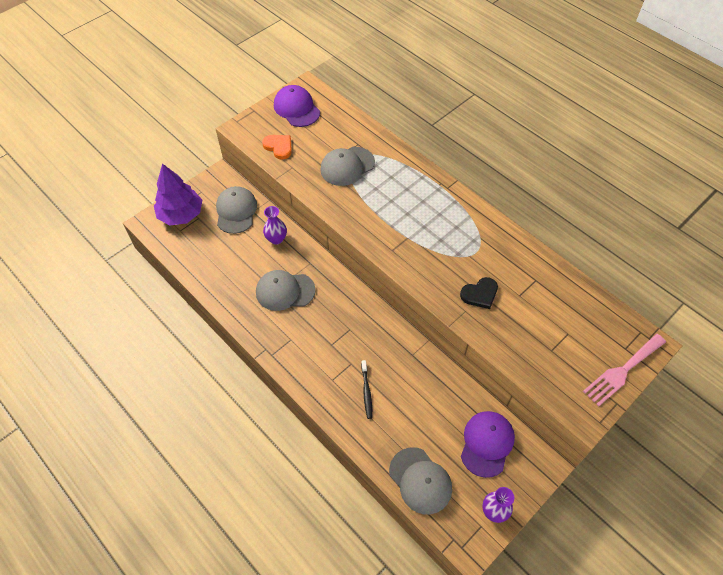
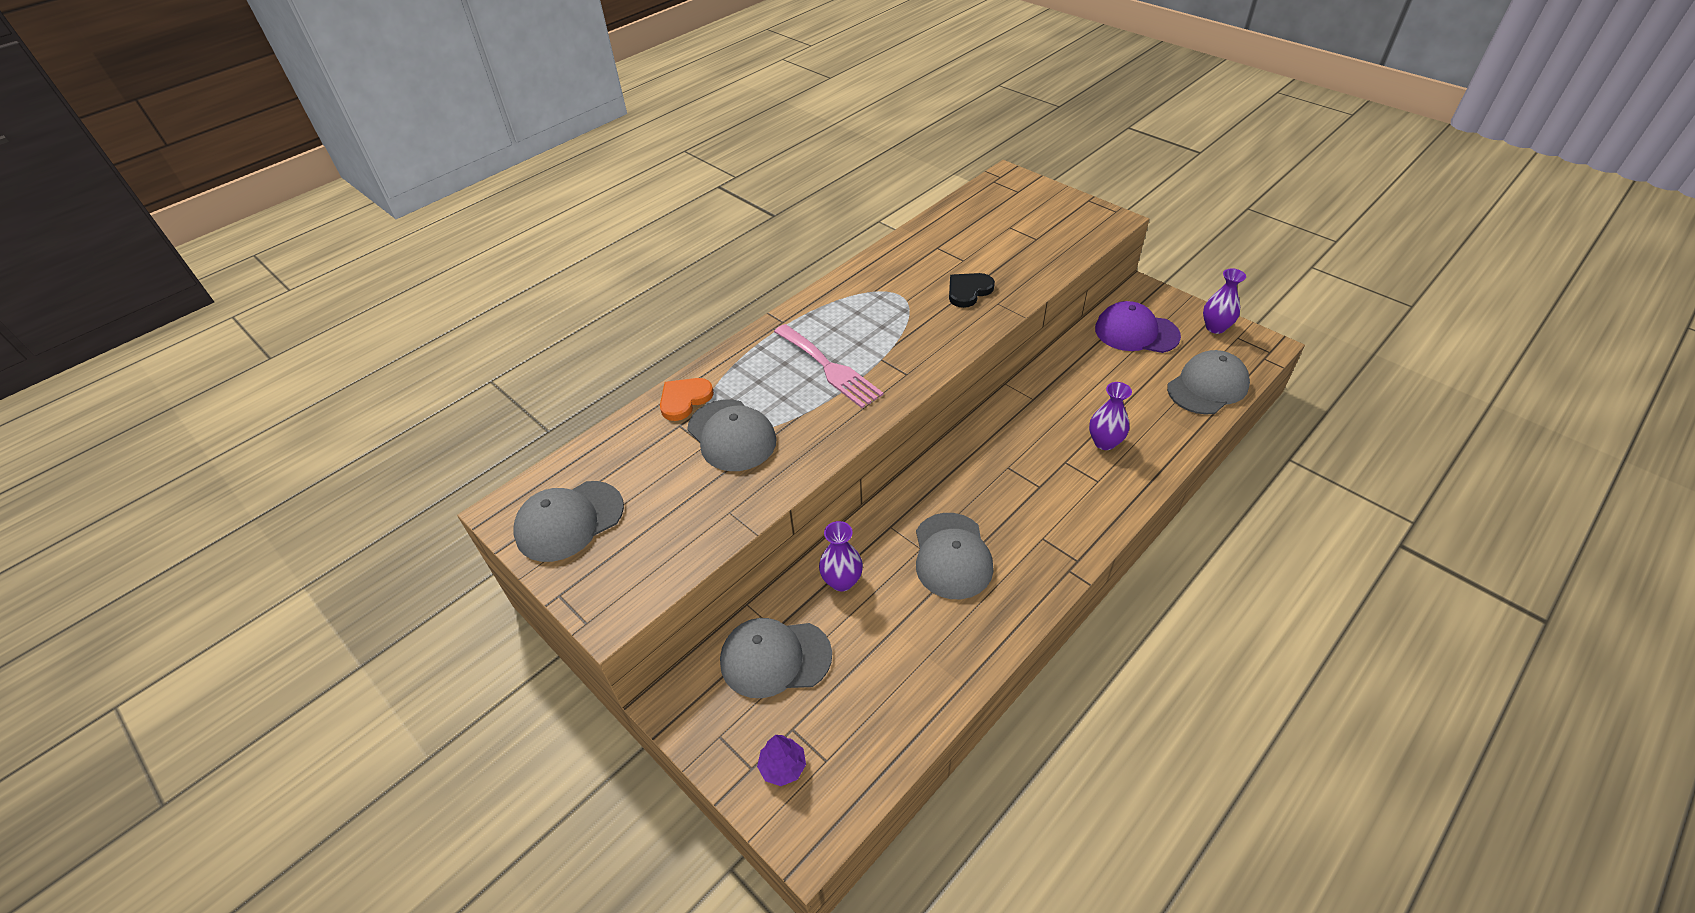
camera: 90 degrees left, 10 degrees down
purple tree [154,164,202,225] -> purple tree [757,735,806,786], size x0.46
orange heart [262,135,292,160] -> orange heart moved to [660,378,714,421]
purple cap [274,85,320,127] -> grey cap [513,481,624,562]
black toothbrush [361,360,372,419] -> purple vase [1089,382,1132,450]
black heart [460,277,498,309] -> black heart turned 105 degrees counterclockwise [949,273,995,308]
pink fork [583,334,666,407] -> pink fork moved to [774,324,883,408]

